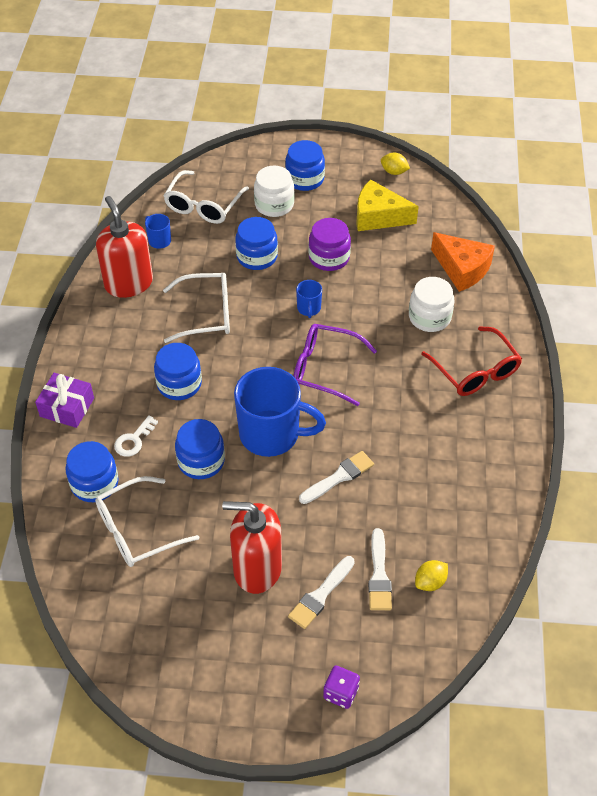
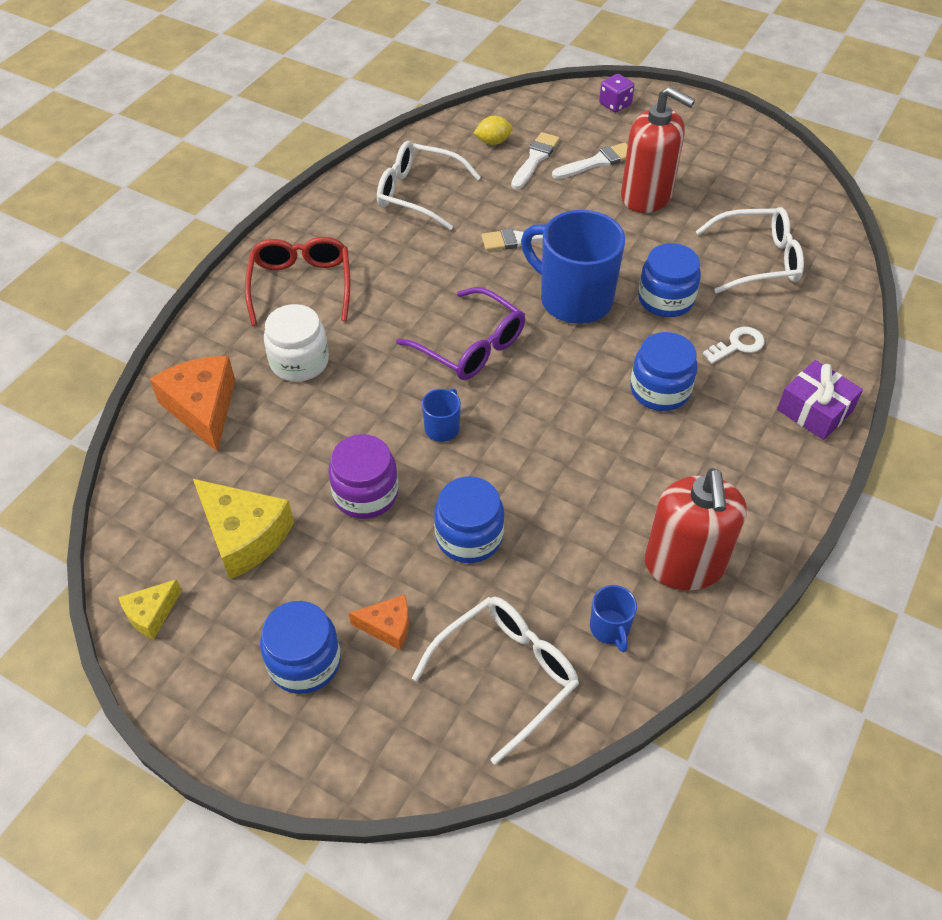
camera: 155 degrees left, 0 degrees up
blue jar [65,441,119,502] -> none
white glasses [163,273,230,343] -> white glasses moved to [377,141,481,230]
white jar [254,166,294,217] -> orange cheese [349,595,409,650]
yellow lemon [381,153,410,175] -> yellow cheese [118,579,182,639]

